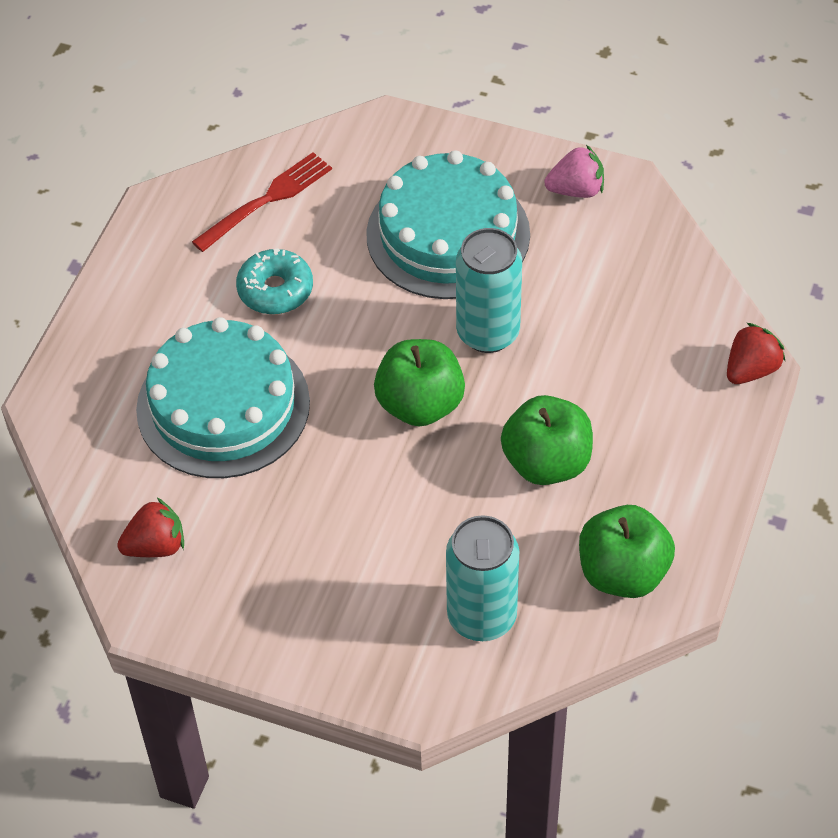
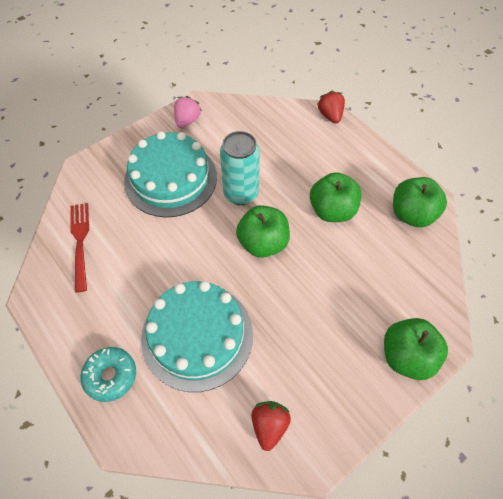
camera: 60 degrees left, 5 degrees up
turquoise donut [236,249,313,314] -> turquoise donut moved to [80,347,136,402]
turquoise can [446,515,519,641] -> none
none -> green apple [384,318,448,380]

